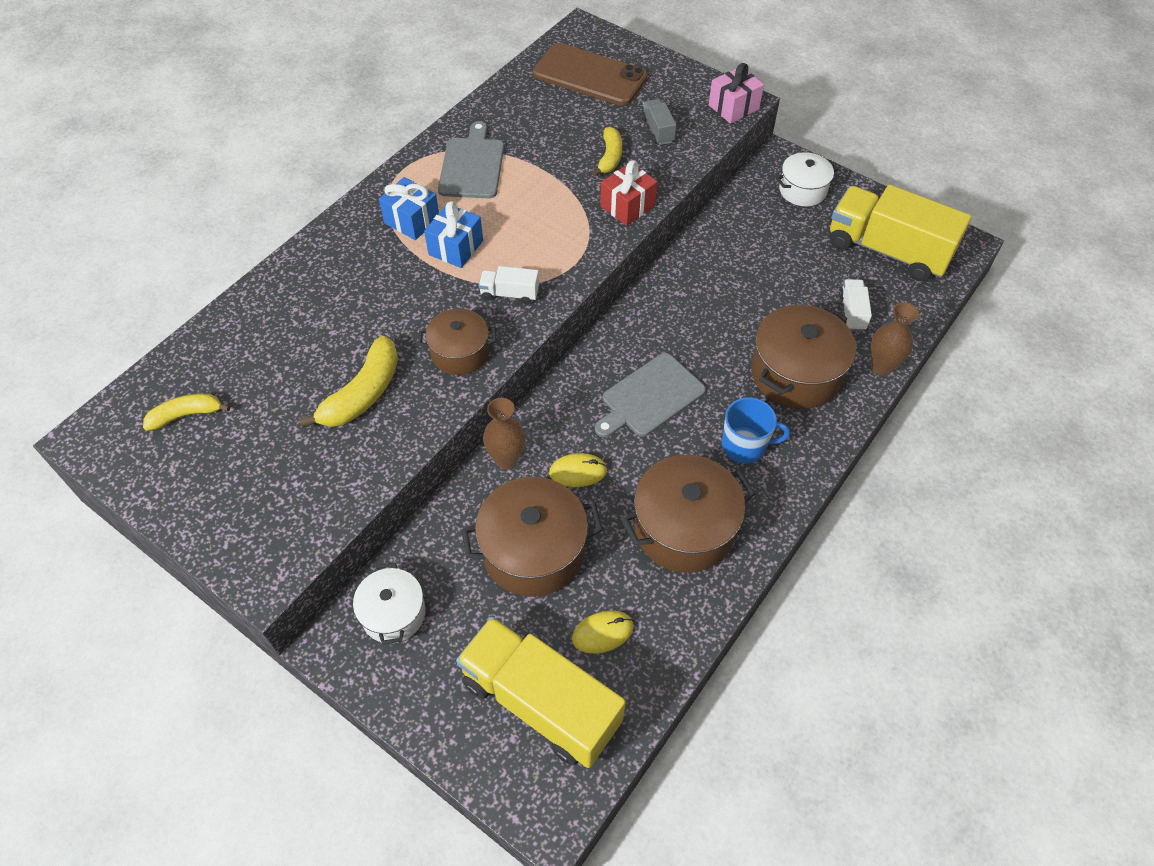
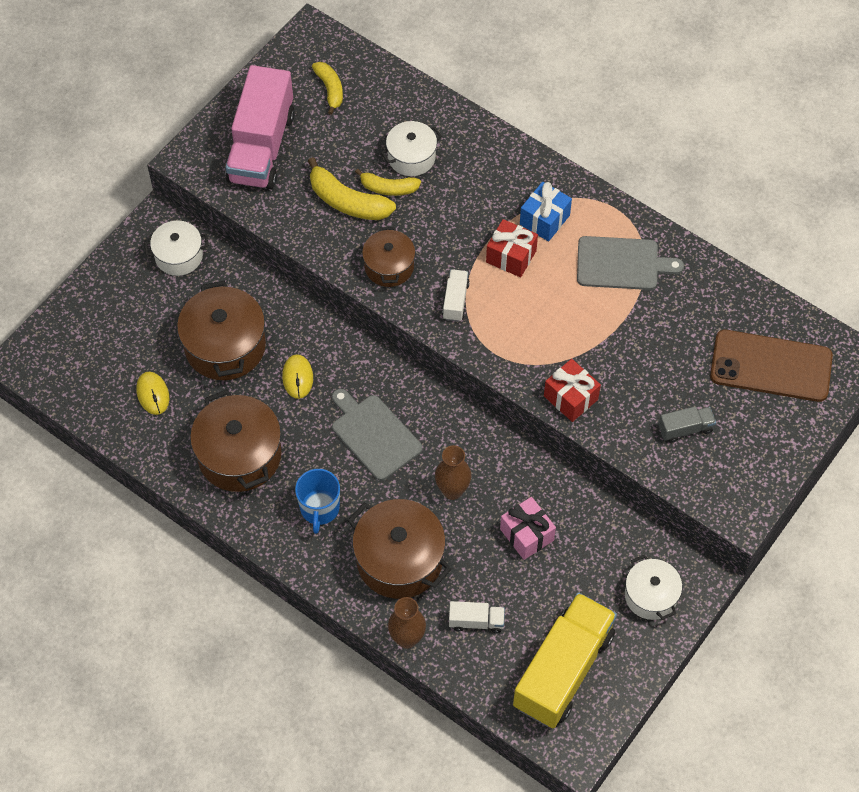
camera: 90 degrees right, 5 degrees up
blue gift [424,201,483,268] -> red gift [486,219,538,277]
yellow truck [456,617,626,768] -> none
brown vase [483,398,525,469] -> brown vase moved to [435,445,472,500]
brown phone [533,43,648,106] -> brown phone turned 75 degrees clockwise [710,330,833,402]
yellow banana [592,127,622,176] -> yellow banana moved to [355,169,421,196]
pink gift [709,63,764,124] -> pink gift moved to [500,497,556,560]
none -> pink truck [225,65,295,189]
none -> white pot [381,121,442,176]

